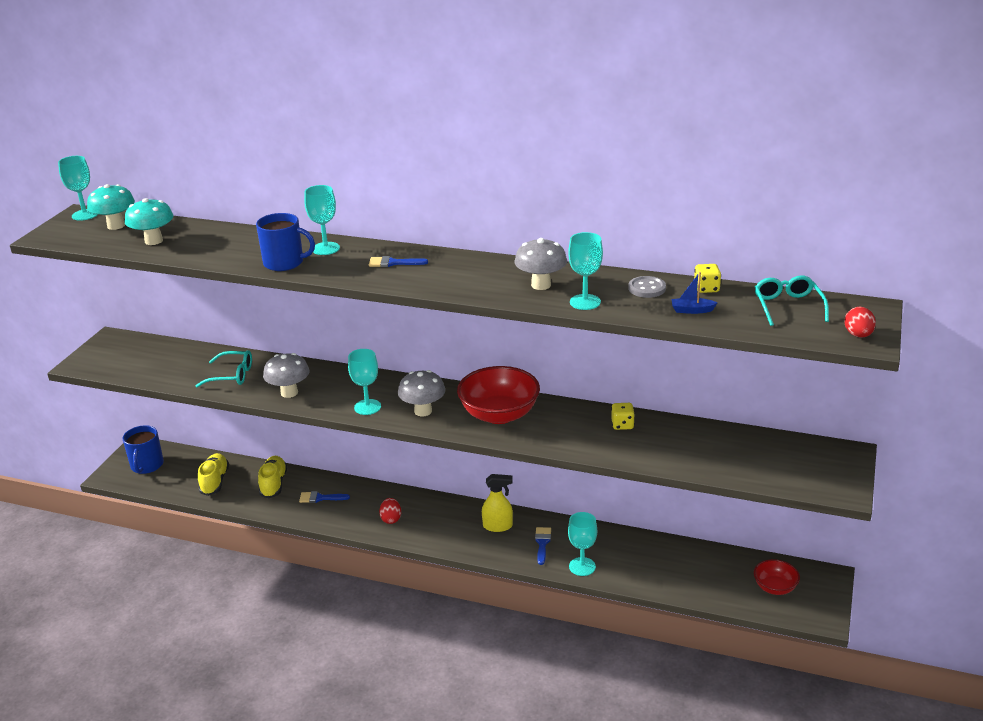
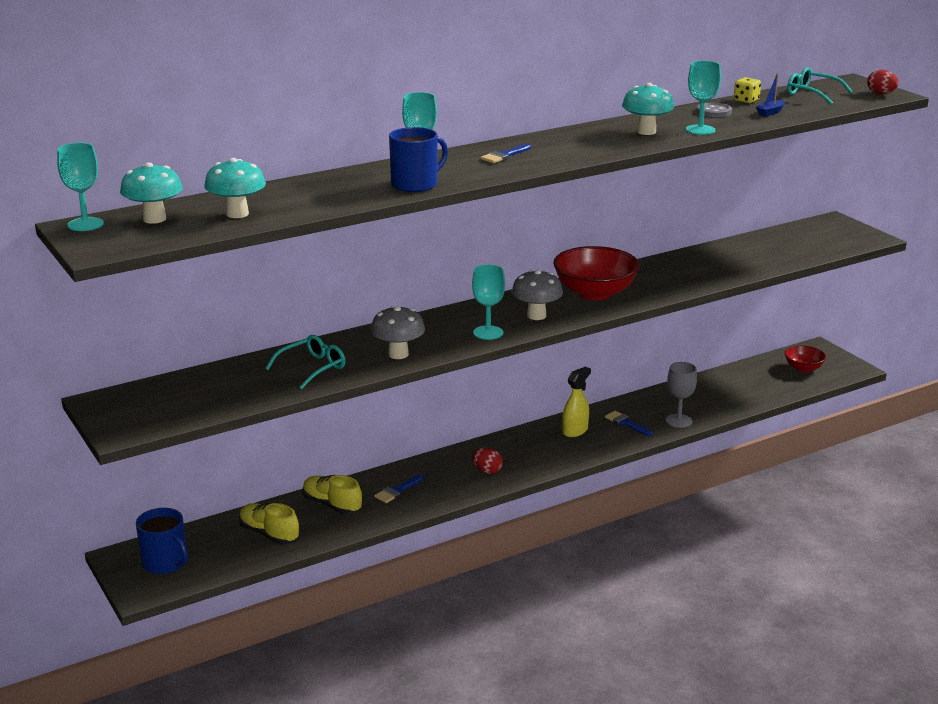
camera: 50 degrees left, 5 degrees down
grey mushroom [514,238,567,290] -> turquoise mushroom [622,83,674,135]
turquoise goblet [568,512,597,576] -> grey goblet [666,362,697,428]
yellow dice [611,403,635,430] -> none

